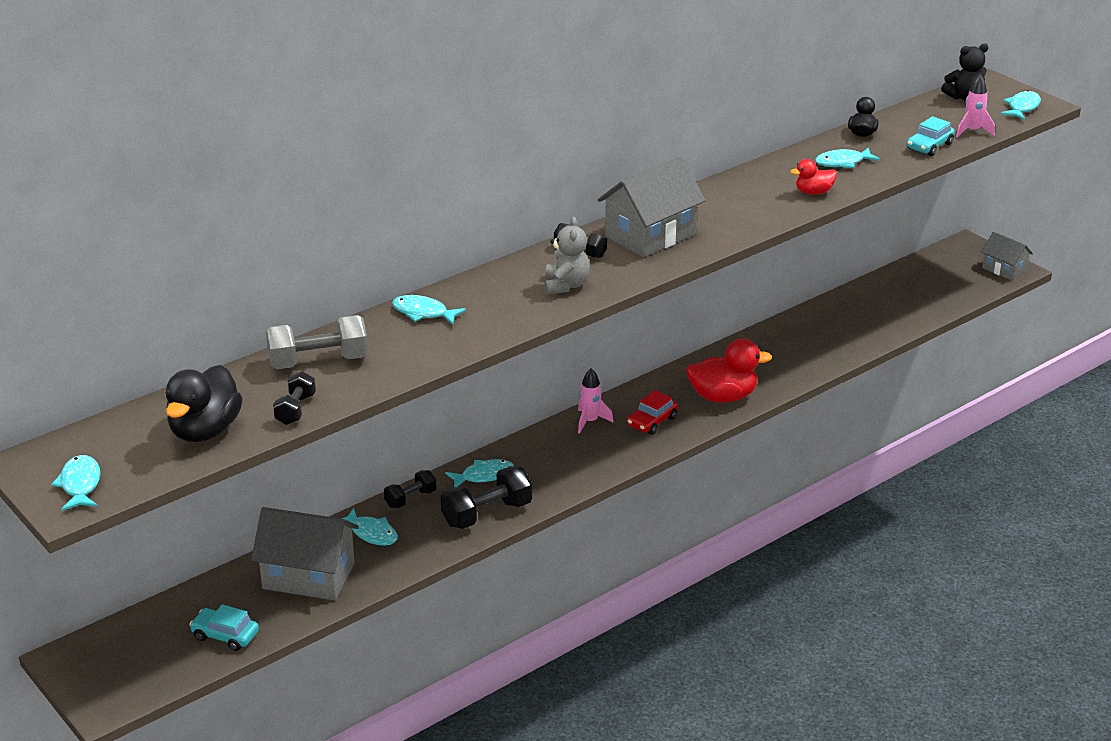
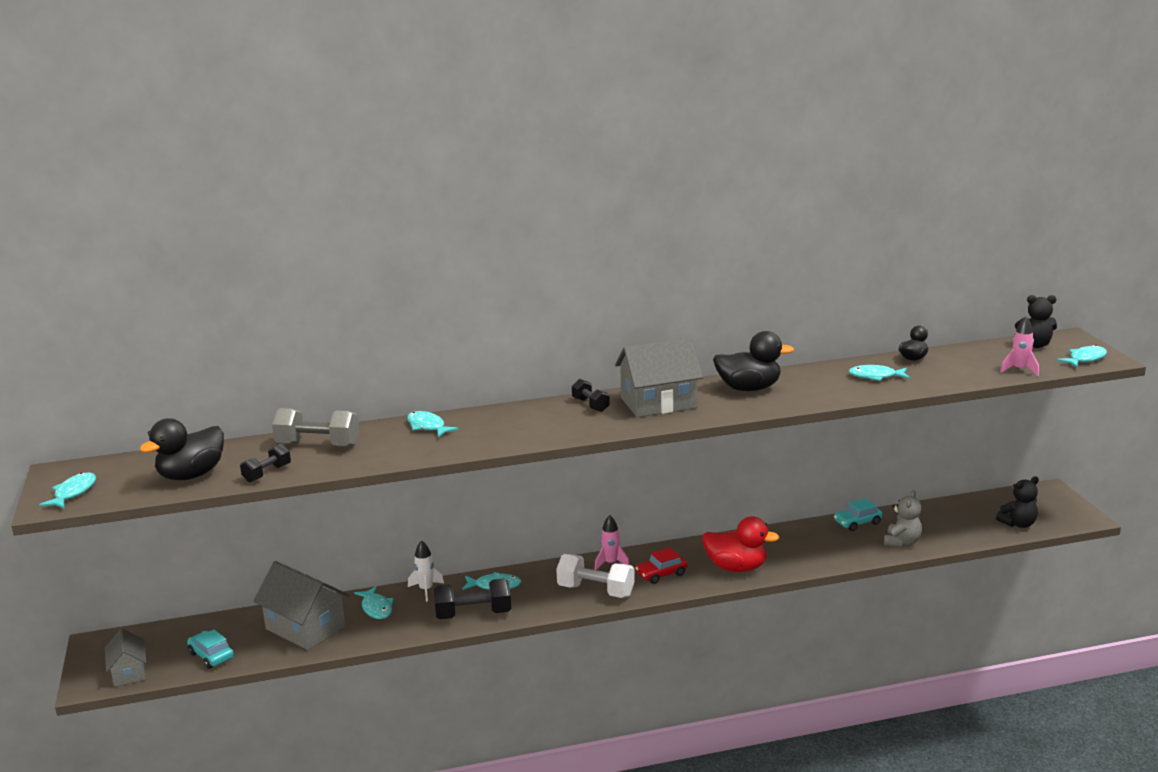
camera: 25 degrees right, 10 degrees down
black dumbbell [384,470,436,508] -> white rocket [408,540,444,602]
grey teddy bear [544,217,590,294] -> grey teddy bear moved to [884,490,922,547]
red duck [790,159,837,195] -> none
turquoise car [907,116,955,156] -> turquoise car moved to [834,498,883,531]
grey house [981,232,1033,280] -> grey house moved to [105,628,147,687]
none -> white dumbbell [556,554,635,598]
none -> black duck [713,331,794,391]
none -> black teddy bear [996,476,1039,528]

